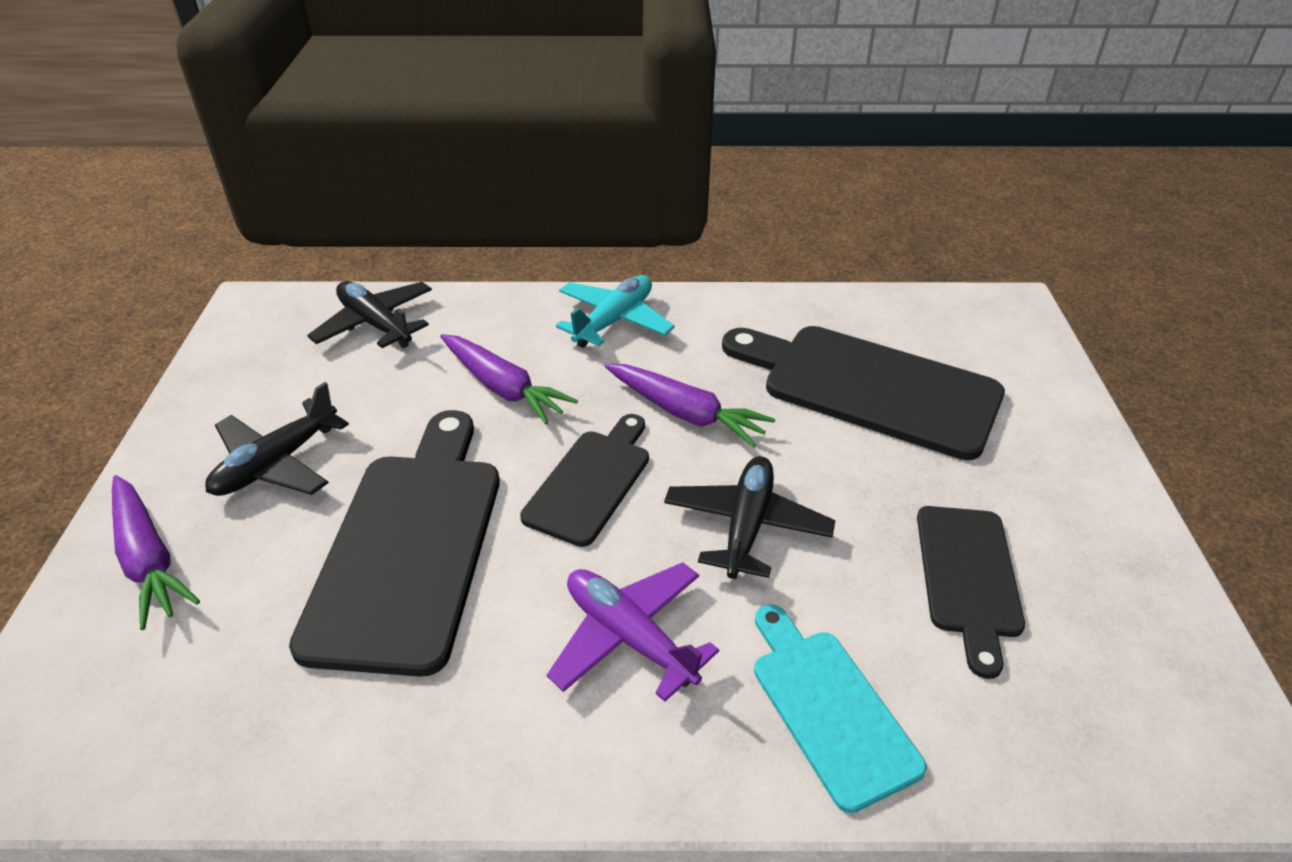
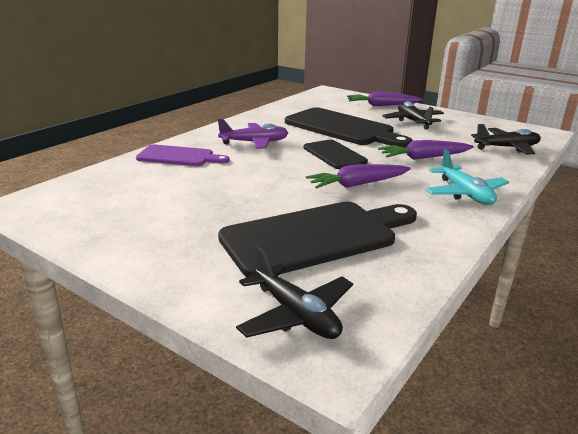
camera: 125 degrees right, 15 degrees down
black plane [664,456,836,579] -> black plane moved to [236,247,353,339]
turquoise cutting board [754,604,927,813] -> purple cutting board [136,144,230,166]
black cutting board [917,506,1025,679] -> none

